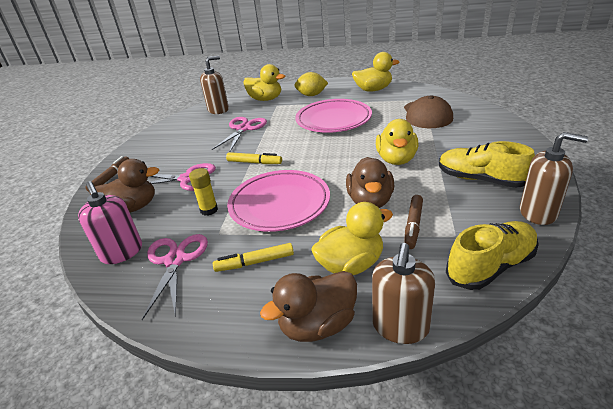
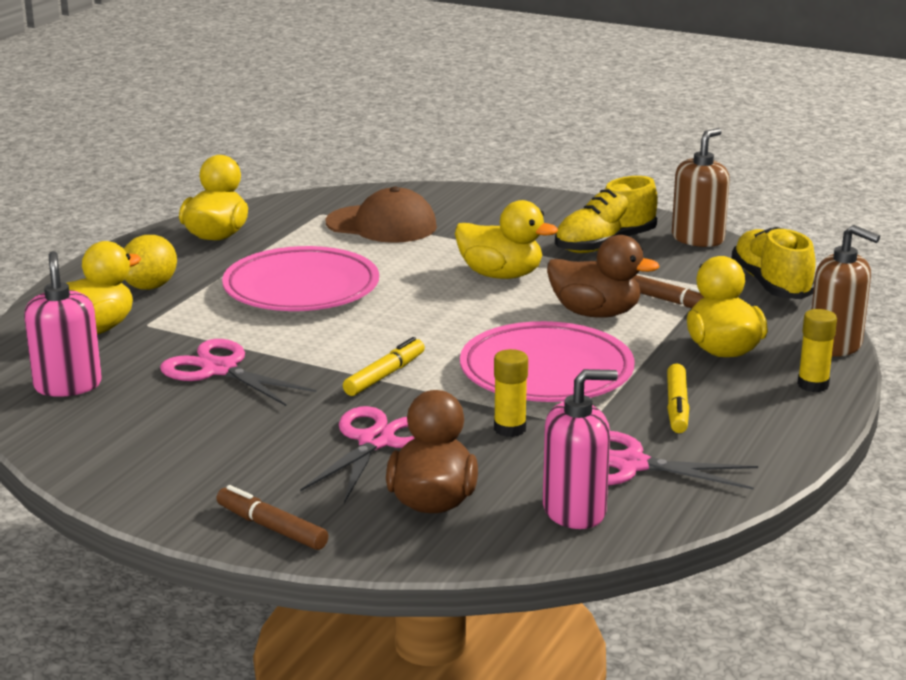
camera: 75 degrees left, 10 degrees down
brown soap dispenser [200,56,229,114] -> pink soap dispenser [24,251,102,397]
brown duck [260,271,357,342] -> yellow glue stick [797,309,837,392]

